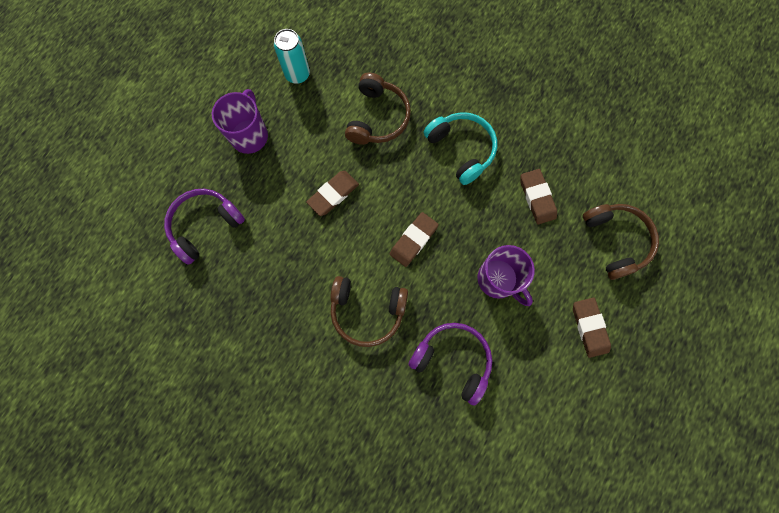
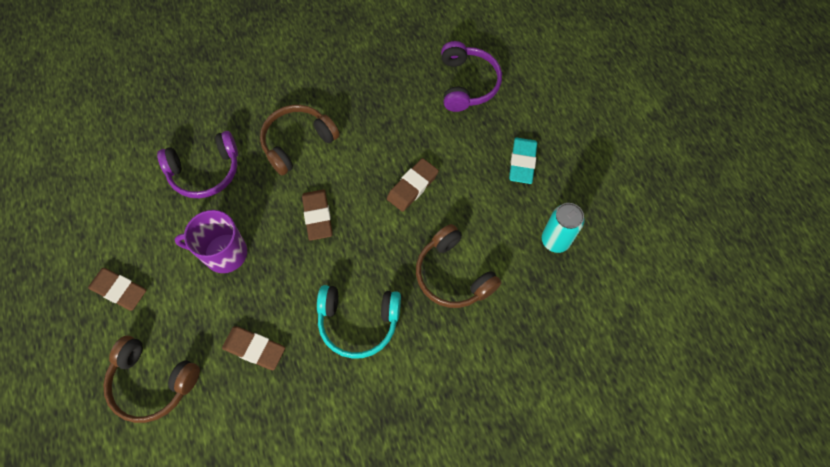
camera: 130 degrees right, 10 degrees down
purple mug [212,89,268,154] -> turquoise eraser [509,138,537,184]
brown eraser [306,171,359,216] -> brown eraser turned 45 degrees clockwise [387,158,439,212]

